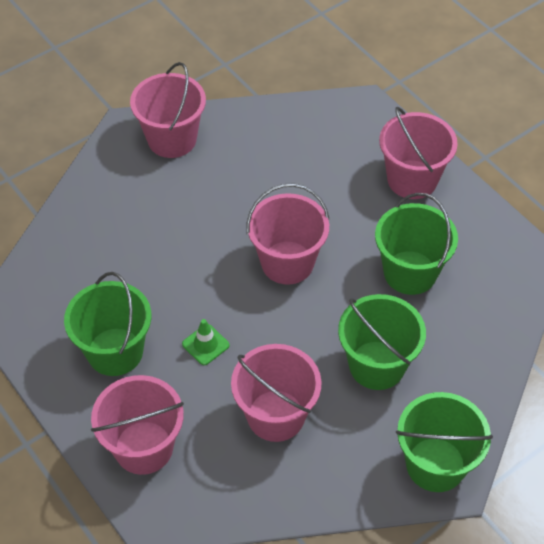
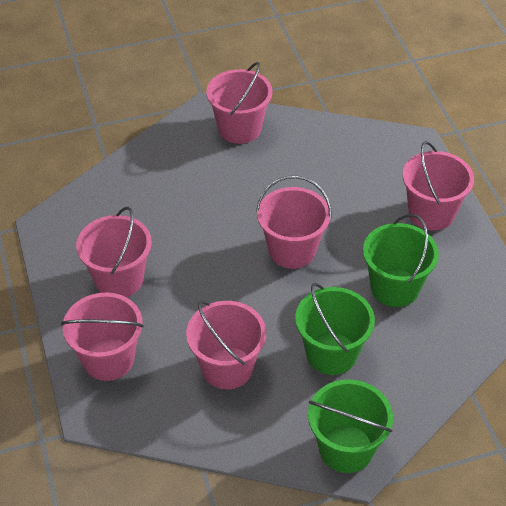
camera: 20 degrees right, 5 degrees down
green bucket [64,272,151,376] -> pink bucket [76,207,152,297]
green traffic cone [182,319,230,365] -> none

